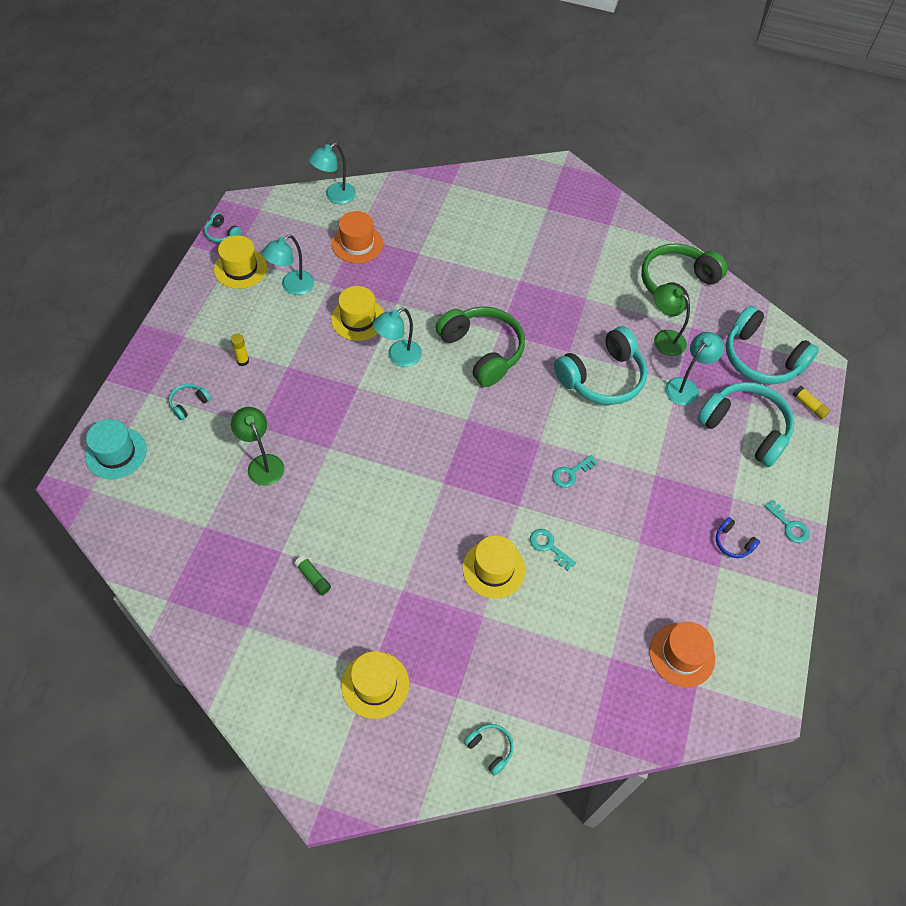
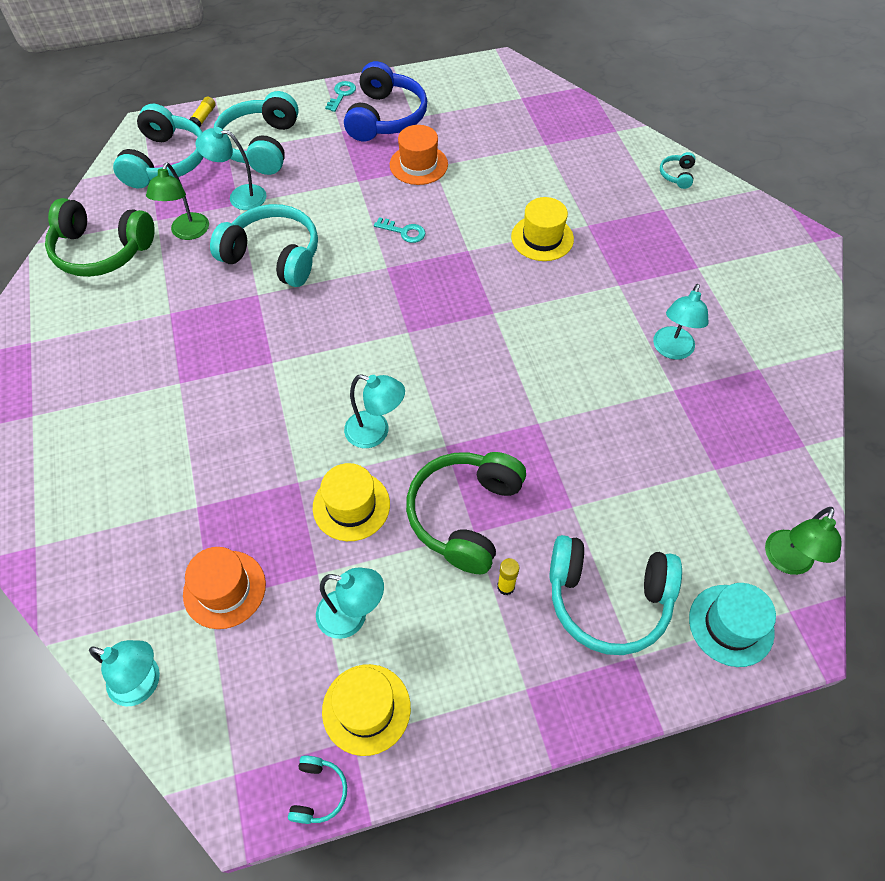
camera: 120 degrees left, 0 degrees up
turquoise headphones [169,384,211,420] -> turquoise headphones [549,535,682,655], size x2.32
green lamp [231,407,284,486] -> green lamp moved to [765,507,842,575]
green glue stick [295,555,331,595] -> turquoise lamp [653,284,709,360]
yellow hat [341,651,409,719] -> none
green headphones [436,306,525,387] -> green headphones moved to [406,452,526,574]
turquoise key [530,529,576,571] -> none
orange hat [649,622,715,687] -> orange hat moved to [390,125,448,185]
blue headphones [716,517,760,558] -> blue headphones [344,61,427,141], size x2.32

